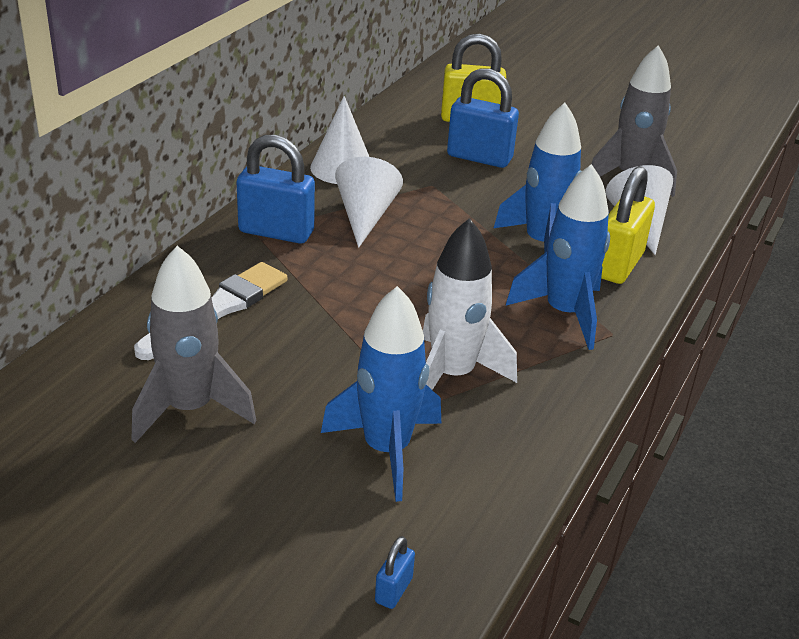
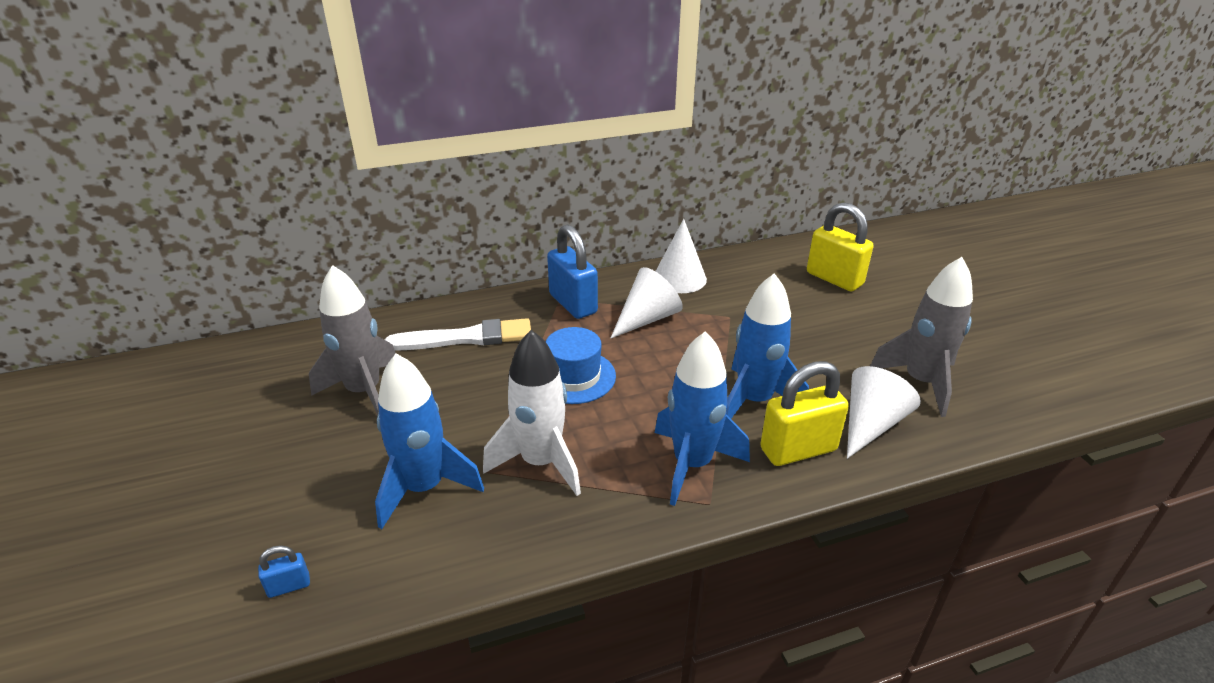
camera: 45 degrees right, 0 degrees up
blue padlock [447,68,519,168] -> none
none -> blue hat [546,327,616,404]

